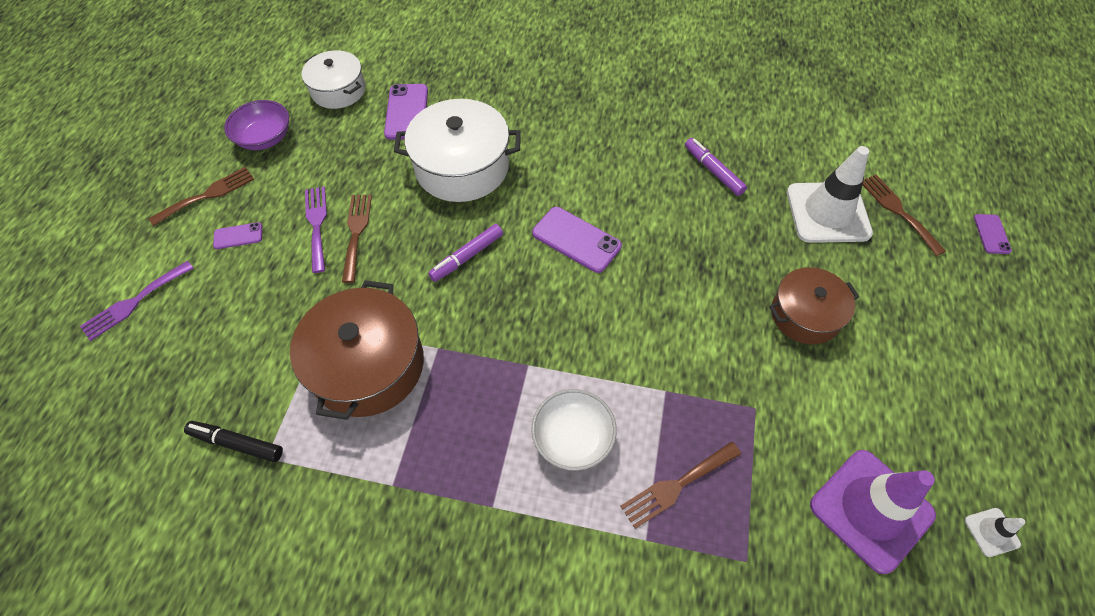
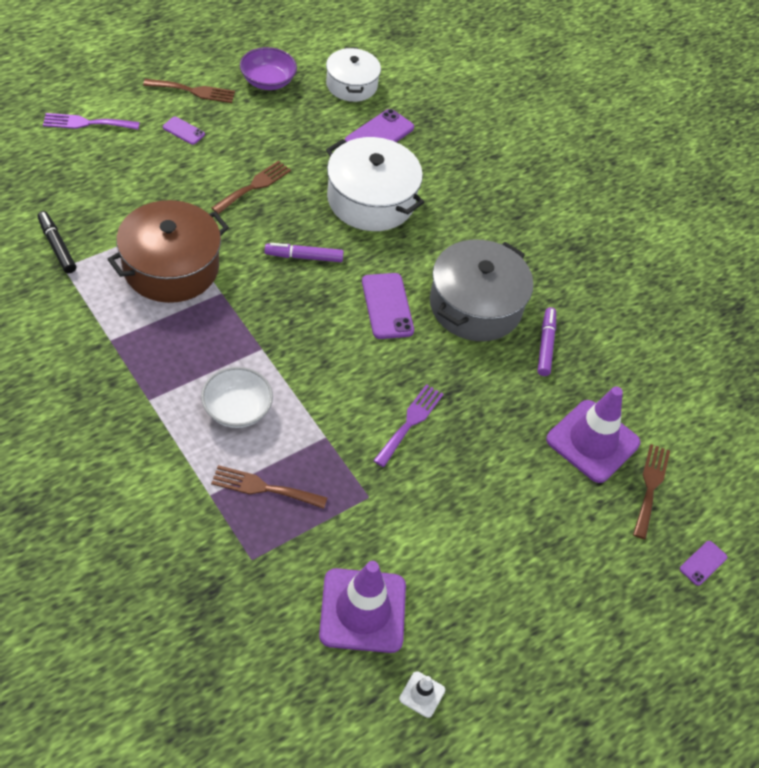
camera: 35 degrees right, 5 degrees down
purple fork [305,186,327,273] -> purple fork moved to [373,384,444,467]
brown pot [769,267,859,344] -> none
white traffic cone [787,146,873,243] -> purple traffic cone [546,386,640,483]
none -> grey pot [430,239,533,341]

